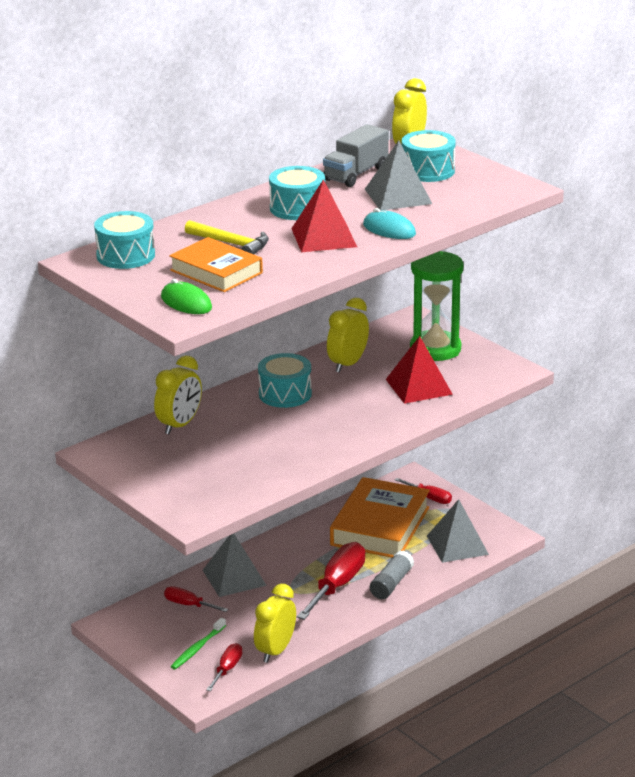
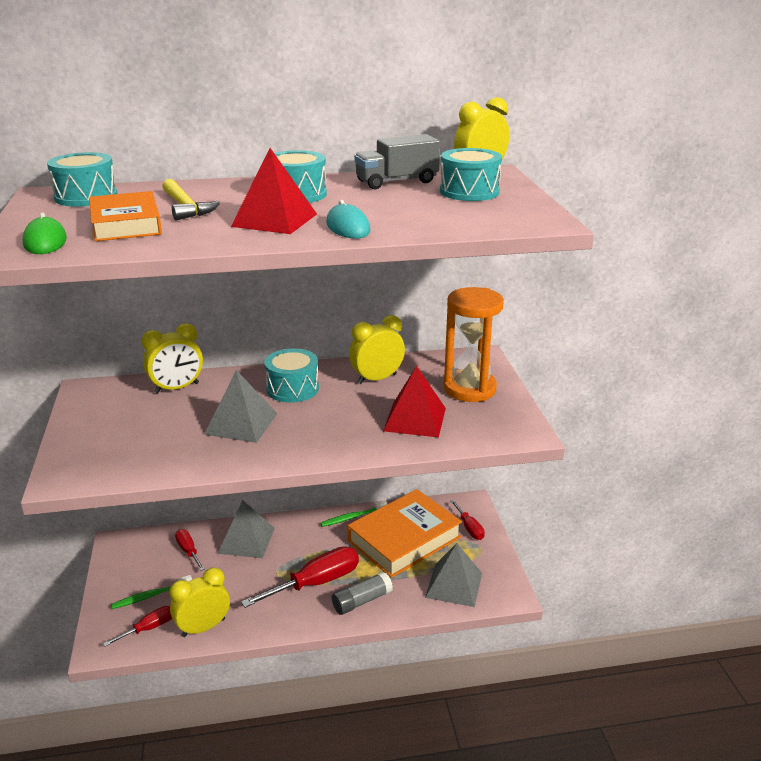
camera: 30 degrees right, 0 degrees up
grey pyramid [365,140,432,210] -> grey pyramid moved to [204,370,278,443]
green hourglass [410,251,464,361] -> orange hourglass [444,287,504,402]
none -> green toothbrush [320,500,388,527]

